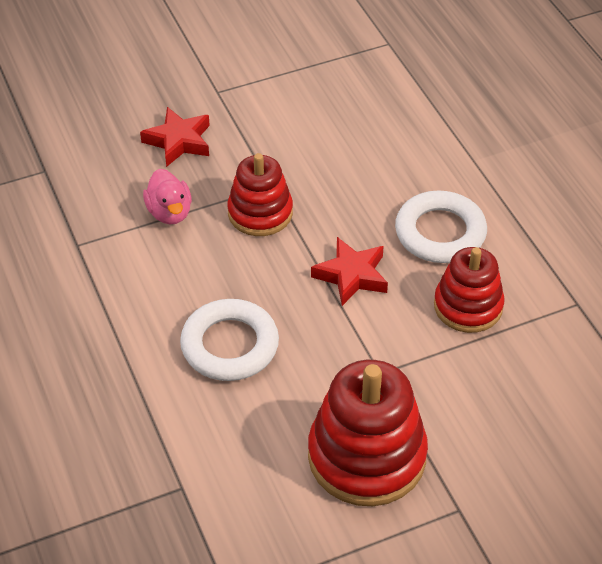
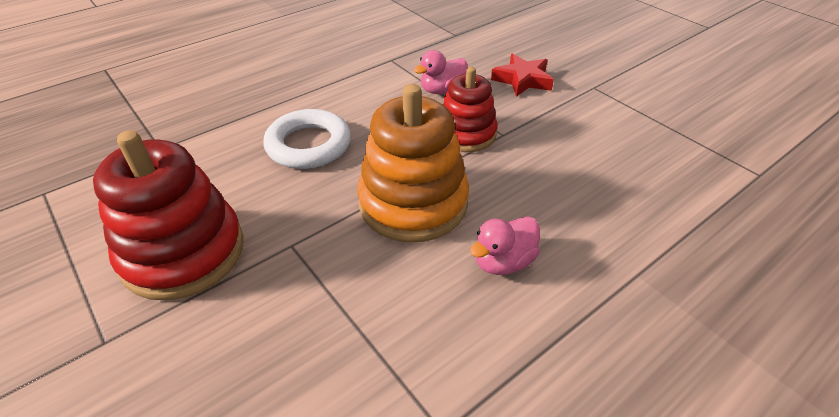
camera: 75 degrees right, 5 degrees down
red star [311,237,388,306] -> orange stacking toy [357,84,469,242]
white ring [395,191,487,263] -> pink duck [470,216,540,275]
red stacking toy [434,247,505,333] -> none

